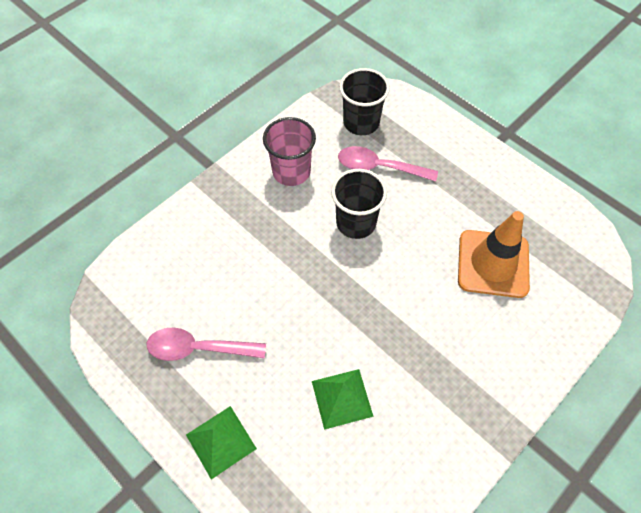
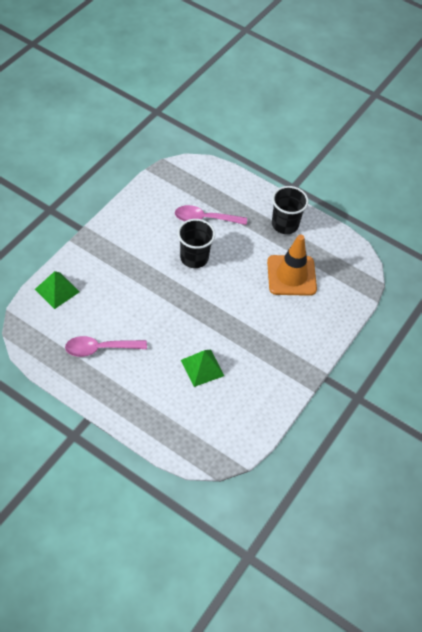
camera: 15 degrees left, 5 degrees down
green pyramid [186,406,257,479] -> green pyramid moved to [35,271,80,309]
pink cup [263,117,316,186] -> none
black cup [339,68,390,135] -> black cup moved to [272,186,309,234]

